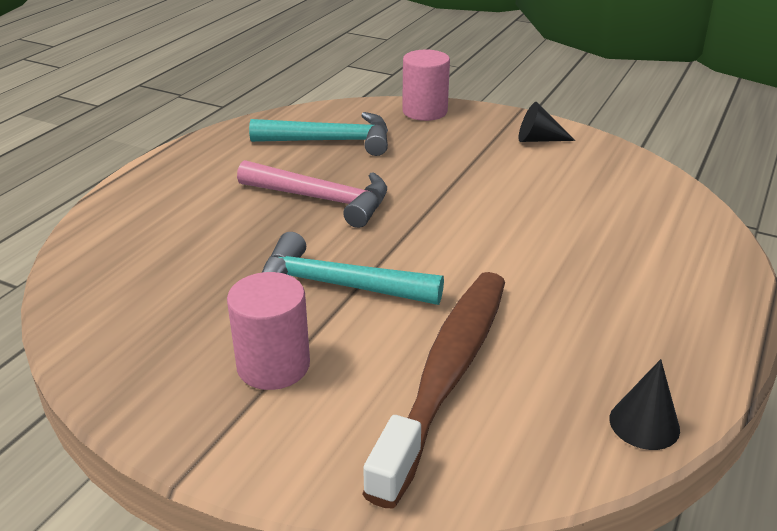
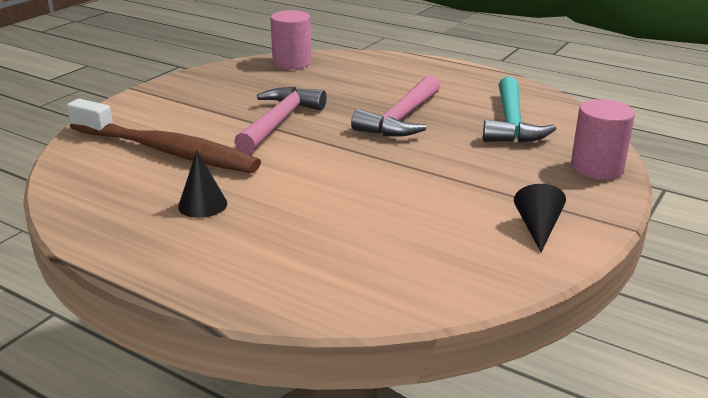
camera: 95 degrees right, 5 degrees down
pink cylinder [227,272,310,390] -> pink cylinder moved to [270,10,312,69]
turquoise hammer [262,232,444,305] -> pink hammer [234,87,326,154]
black cone [610,359,680,450] -> black cone moved to [178,150,227,218]

